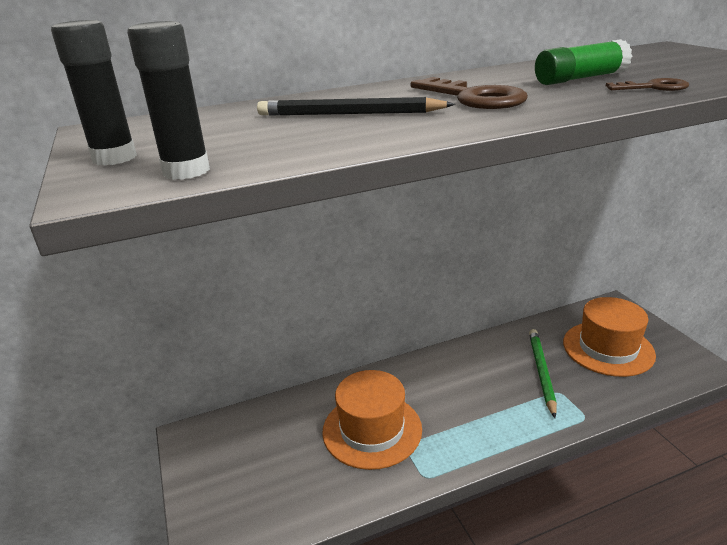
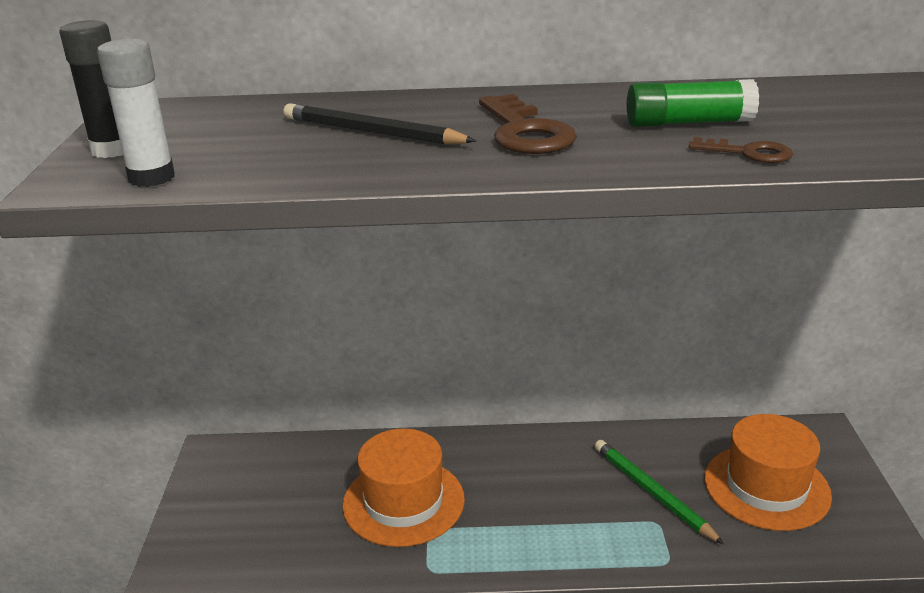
camera: 20 degrees right, 0 degrees up
black glue stick [127,21,210,180] -> white glue stick [97,39,175,187]
green pencil [529,329,557,418] -> green pencil turned 60 degrees counterclockwise [595,440,724,544]

